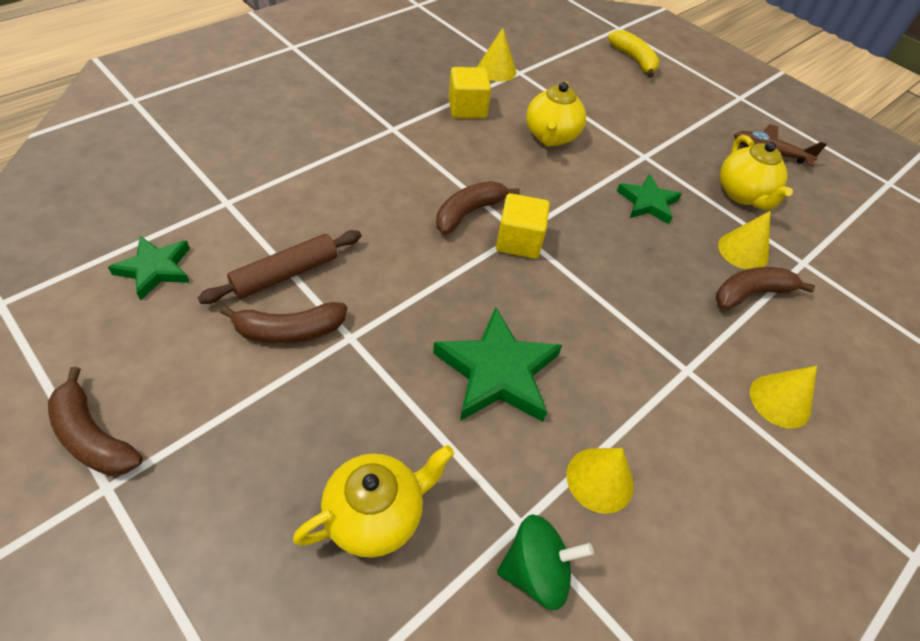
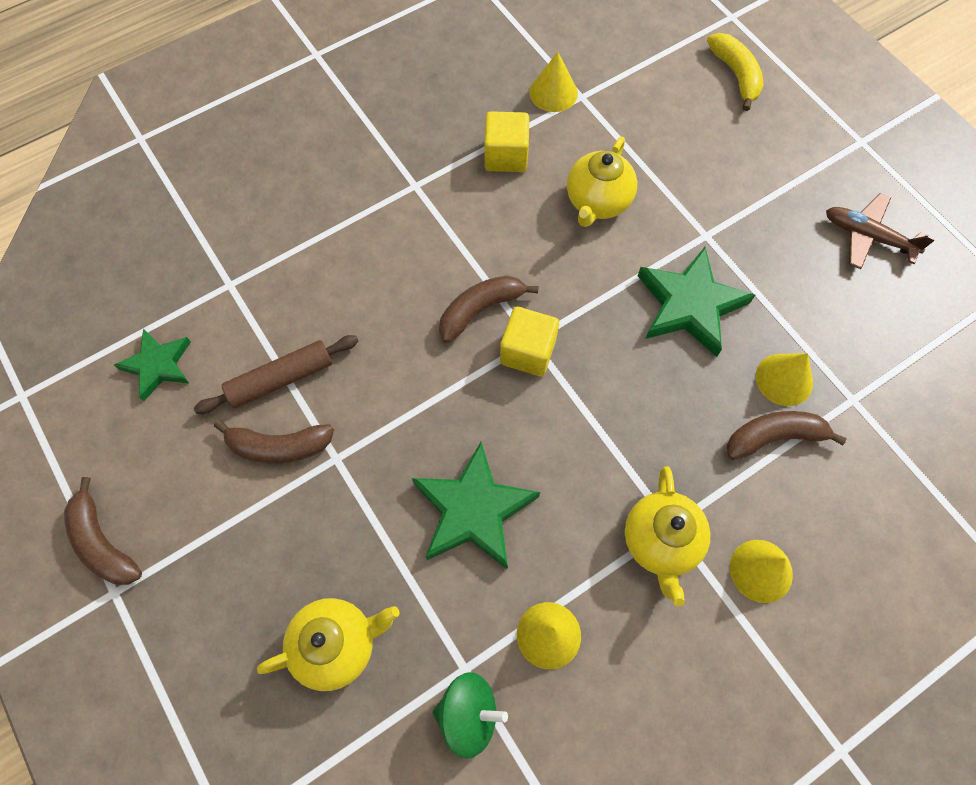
camera: 15 degrees right, 15 degrees up
green star [617,174,682,224] -> green star [638,247,755,357], size x1.59
yellow teapot [720,135,793,210] -> yellow teapot moved to [625,466,710,606]

